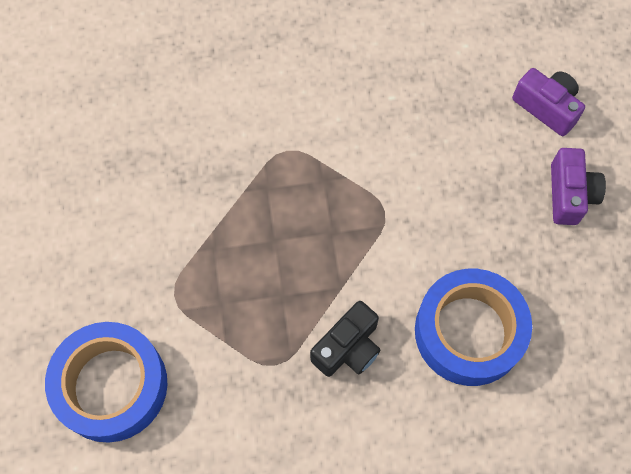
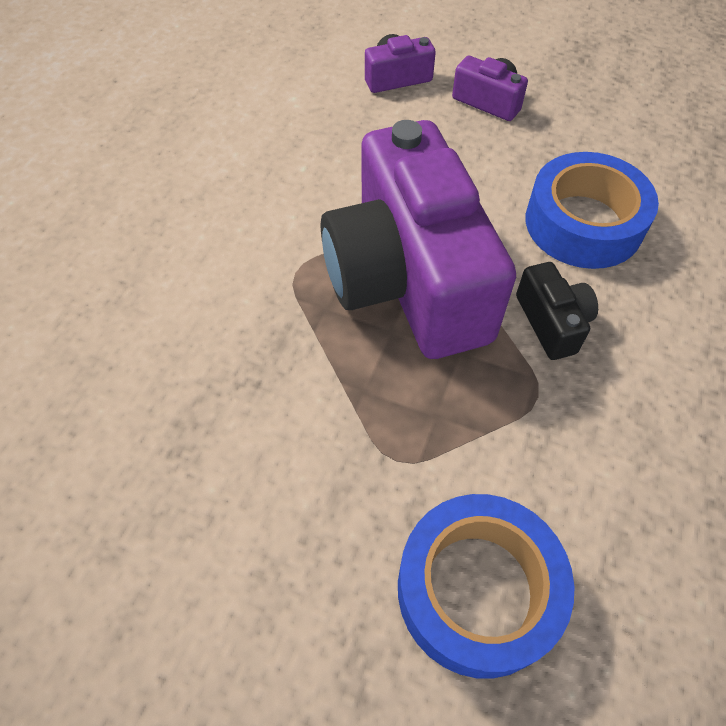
camera: 60 degrees left, 10 degrees down
none -> purple camera [321,120,516,359]

